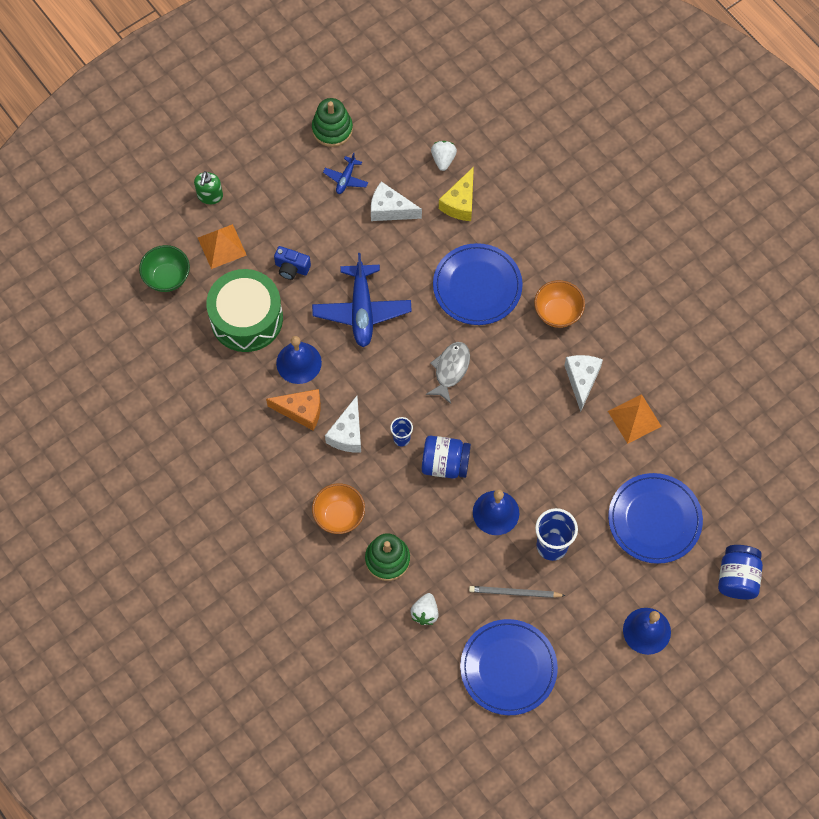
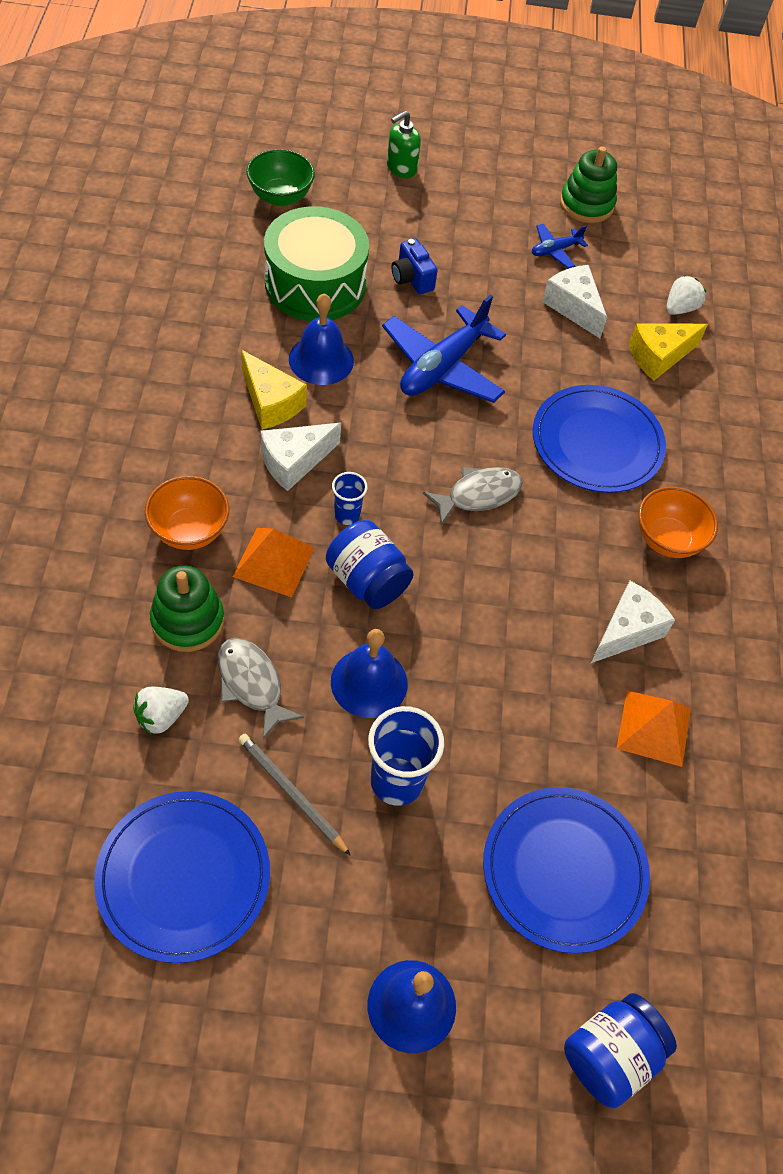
camera: 35 degrees right, 10 degrees down
orange pyramid [198,224,246,269] -> orange pyramid moved to [233,528,315,597]
orange cheese [266,389,321,431] -> yellow cheese [241,350,307,430]
none -> grey fish [217,638,304,740]

